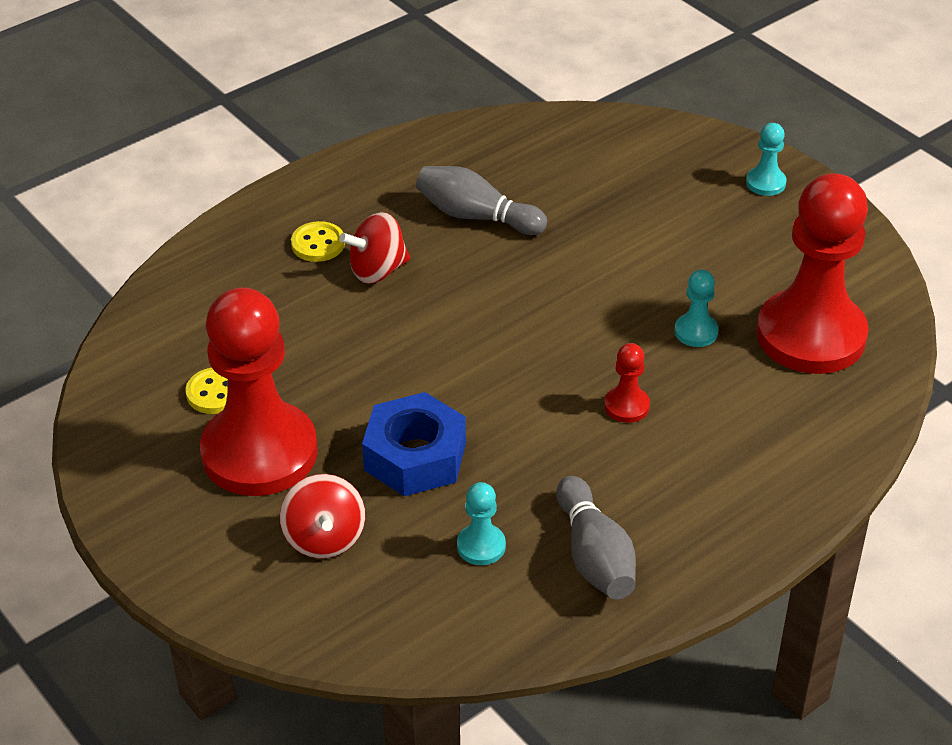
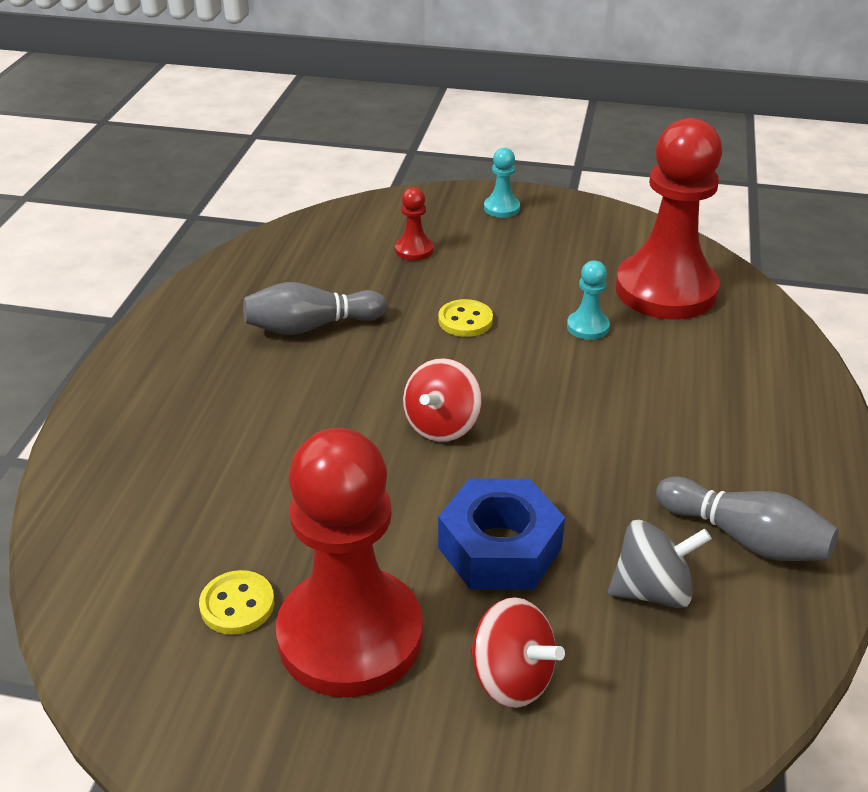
camera: 40 degrees left, 5 degrees down
yellow button [291,221,345,262] -> yellow button moved to [438,299,493,337]
red spinning top [339,212,410,284] -> red spinning top moved to [403,358,482,442]
turquoise pawn [457,482,506,565] -> grey spinning top [608,520,712,608]
red pawn [604,343,650,423] -> red pawn moved to [395,187,433,261]

